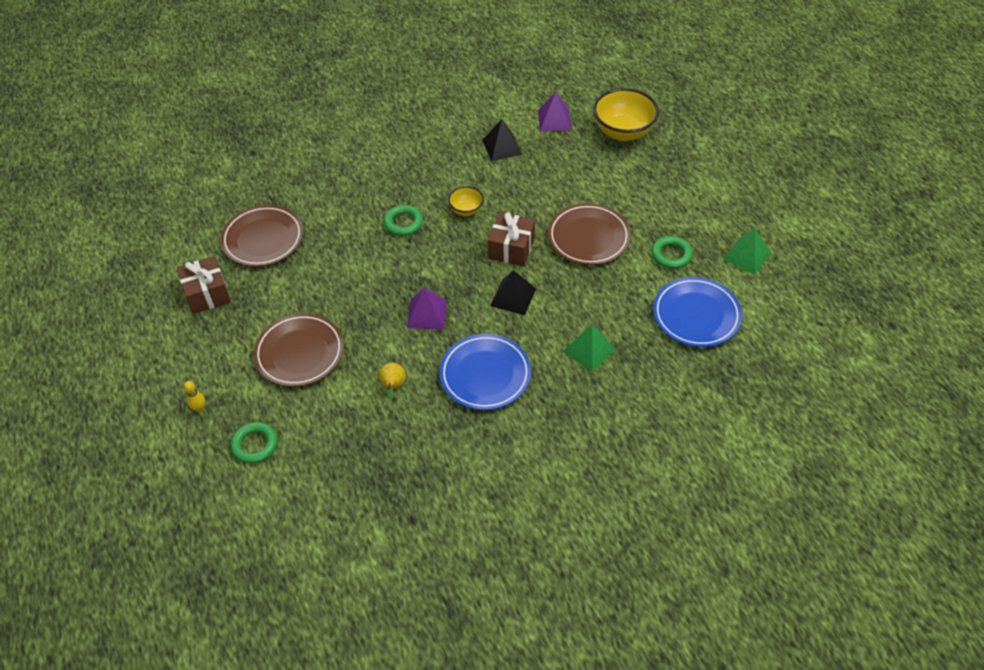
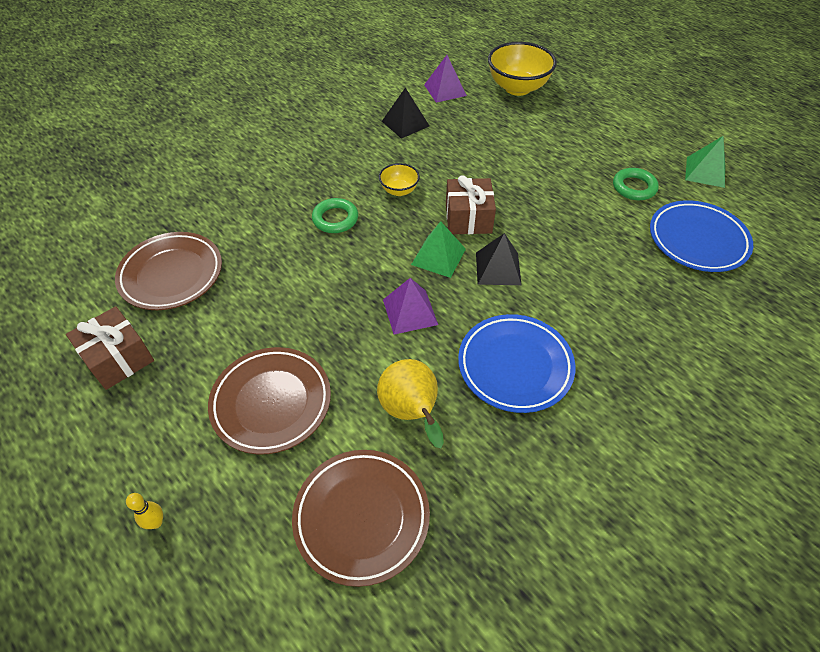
camera: 20 degrees left, 0 degrees up
green ring [231,422,278,464] -> none
yellow pear [379,363,406,400] -> yellow pear [377,359,444,448], size x1.70
brown plate [548,203,631,265] -> brown plate moved to [292,450,430,587]
green pyramid [563,324,616,372] -> green pyramid moved to [411,221,466,278]

